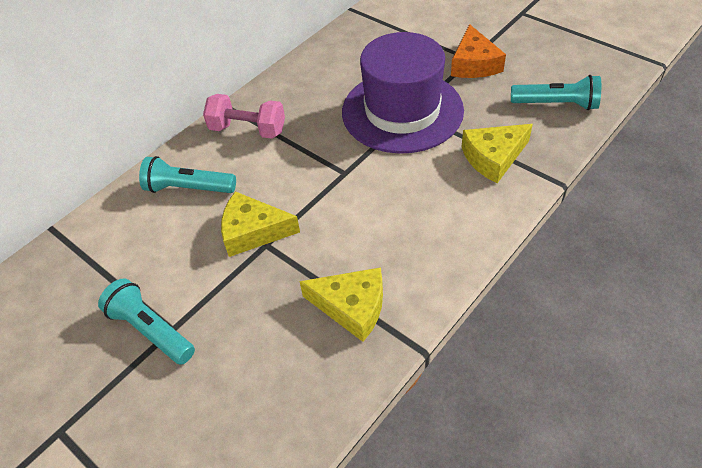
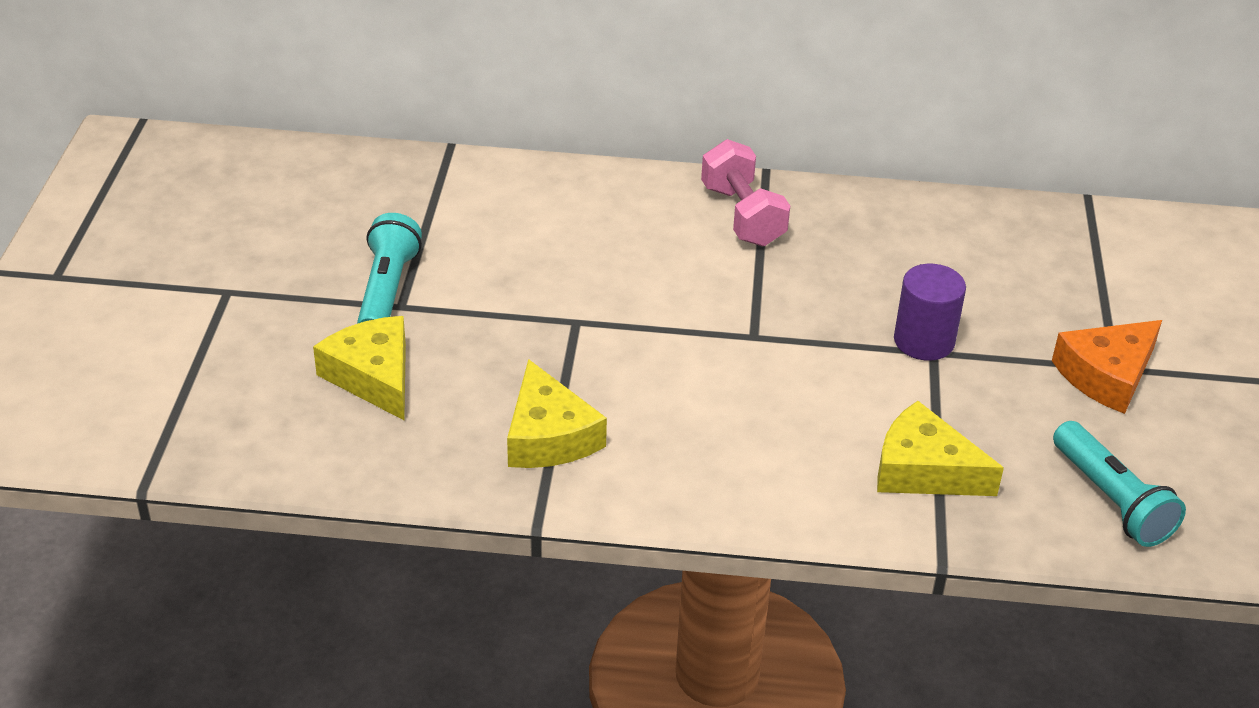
camera: 50 degrees right, 10 degrees down
turquoise flashlight [139,156,236,193] -> none
yellow cheese [221,191,300,257] -> yellow cheese moved to [313,316,406,420]
purple hat [342,32,464,154] -> purple cylinder [894,264,966,361]

